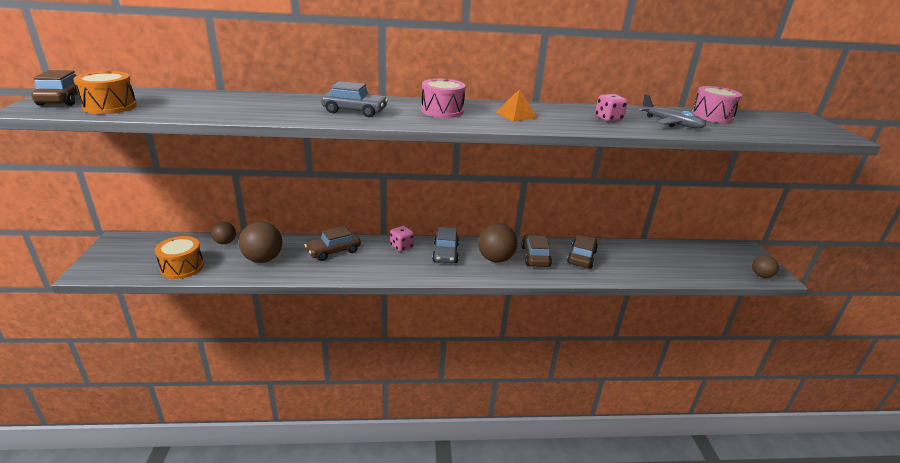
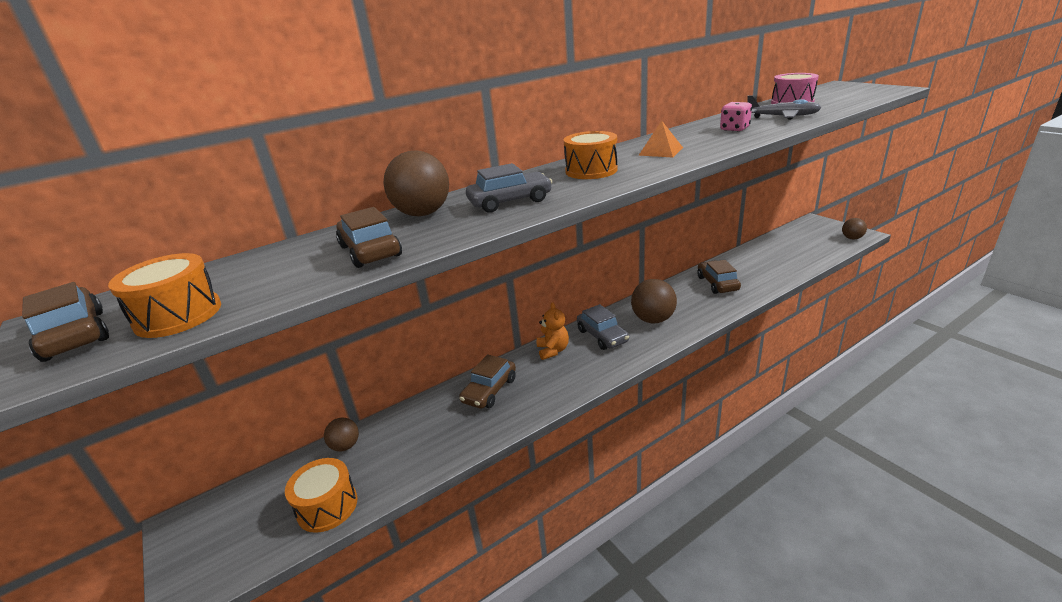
camera: 25 degrees left, 0 degrees up
brown ball [239,222,282,263] -> brown ball moved to [383,150,449,216]
pink dice [390,226,414,252] -> orange teddy bear [537,302,569,360]
pink drum [421,79,465,118] -> orange drum [564,131,618,179]
brown car [521,234,552,267] -> brown car moved to [336,207,402,268]

